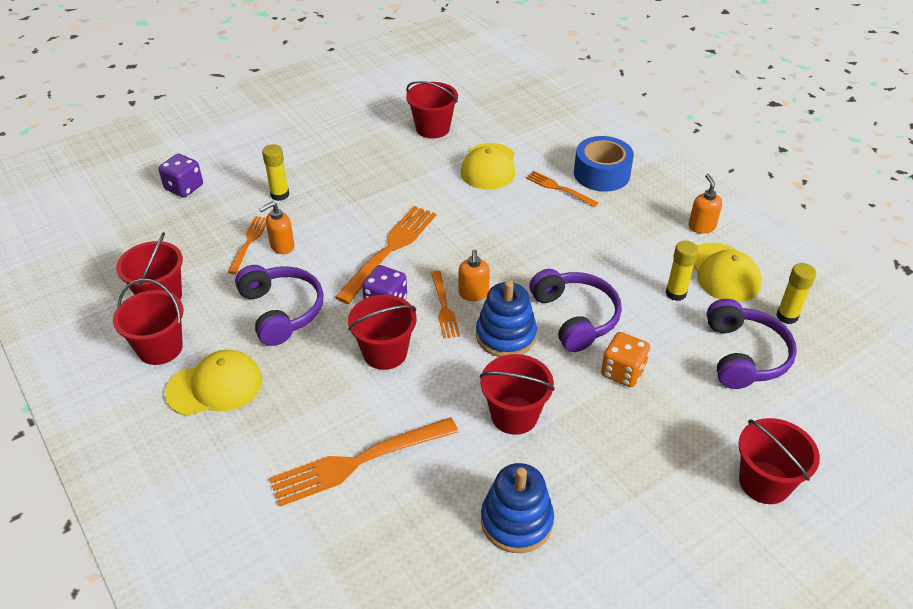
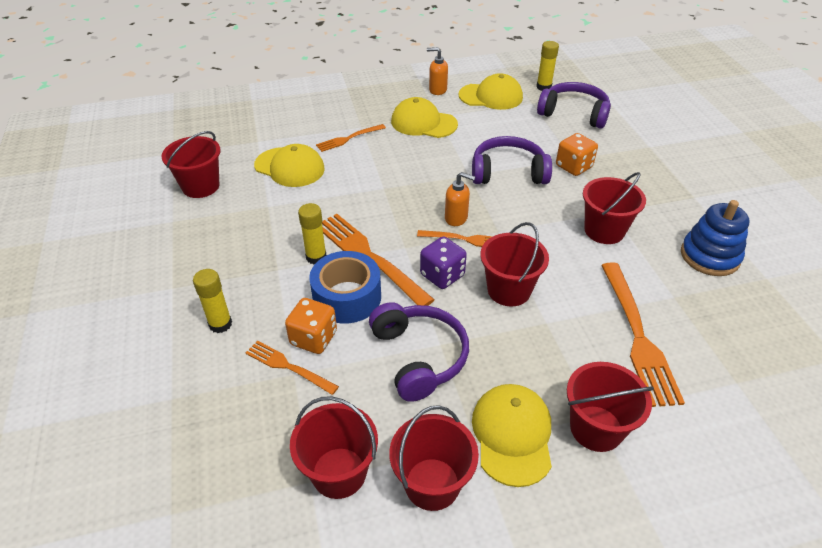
camera: 70 degrees left, 0 degrees up
purple dice [158,154,203,197] -> none
purple headphones [235,265,324,346] -> purple headphones turned 75 degrees clockwise [369,302,469,402]
orange soap dispenser [259,201,295,254] -> orange dice [285,298,337,354]
blue stacking toy [476,280,537,357] -> none
blue tape [574,136,634,192] -> blue tape moved to [309,251,381,324]
yellow glue stick [666,241,698,301] -> yellow glue stick moved to [298,203,326,265]
red bucket [738,418,820,504] -> red bucket moved to [567,362,654,452]
none -> yellow cap [391,97,458,138]

